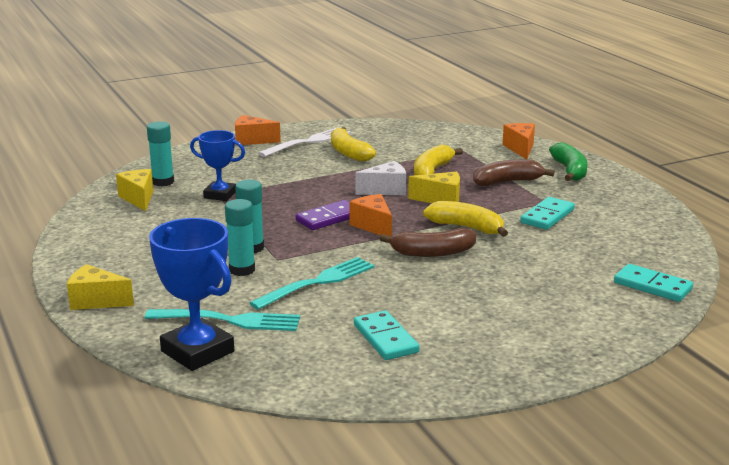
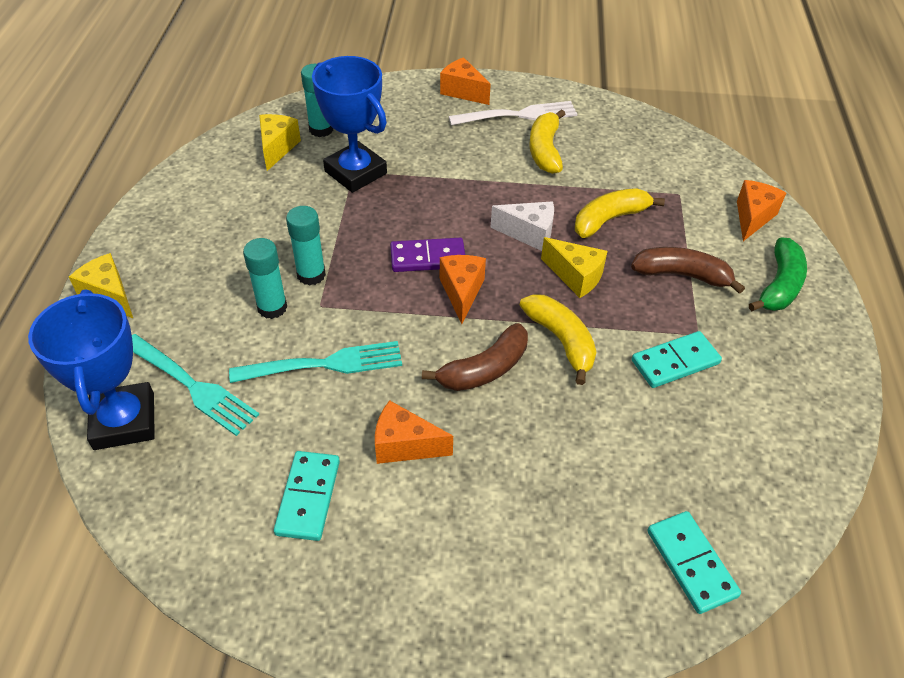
camera: 30 degrees right, 25 degrees up
blue trophy [190,130,245,201] -> blue trophy [312,56,387,193], size x1.56
brown banana [380,228,476,257] -> brown banana turned 60 degrees counterclockwise [422,323,528,391]
none -> orange cheese [375,400,453,464]

